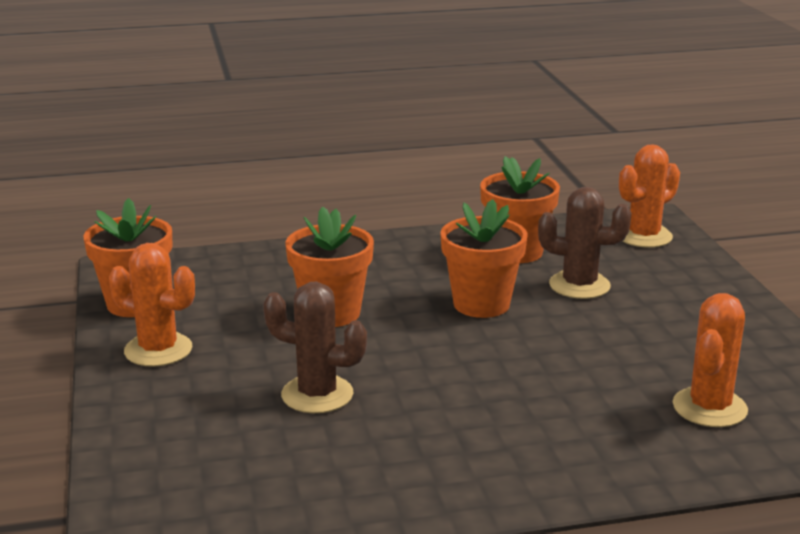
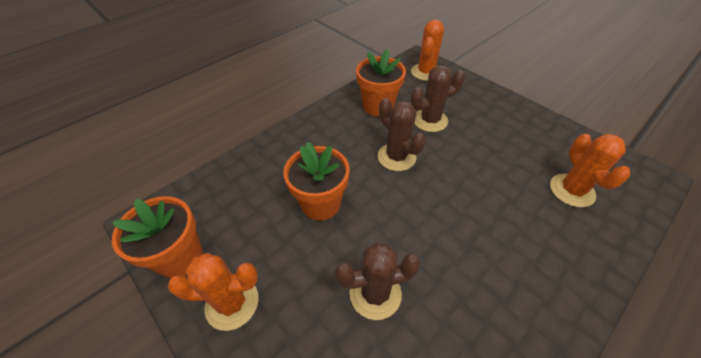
camera: 30 degrees left, 25 degrees up
orange flower pot [440,199,528,318] -> brown cactus [378,98,426,171]

